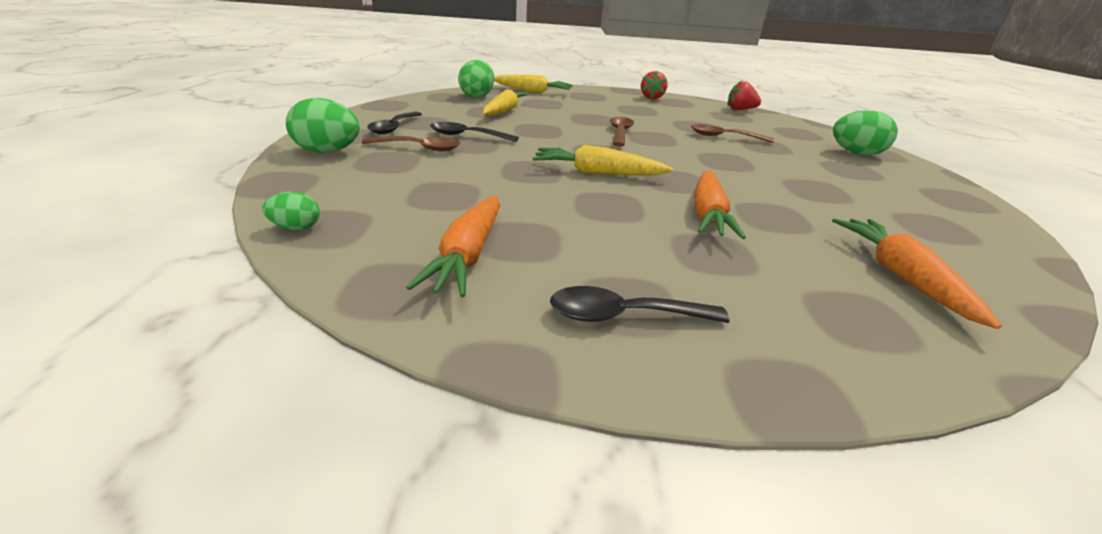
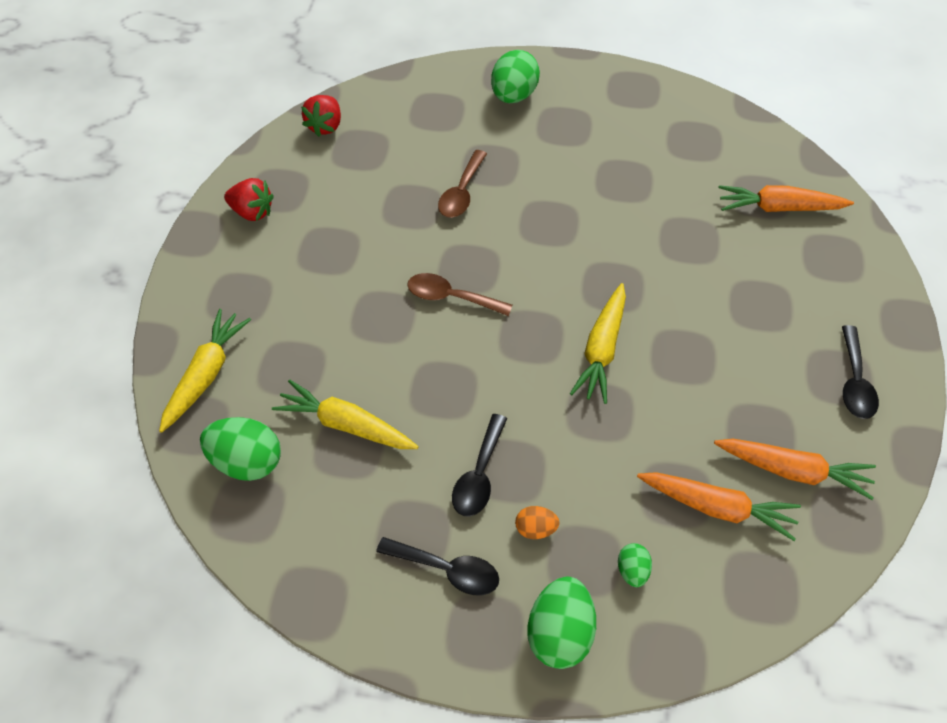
camera: 80 degrees left, 25 degrees up
green egg [262,192,320,230] -> green egg moved to [618,543,652,587]
brown spoon [362,136,460,151] -> orange egg [515,506,560,539]
orange carrot [694,170,746,239] -> orange carrot moved to [637,472,801,541]

